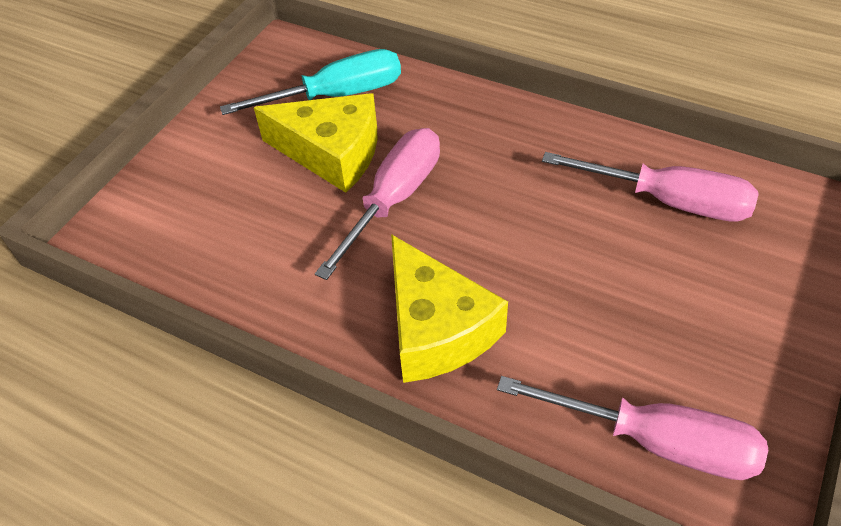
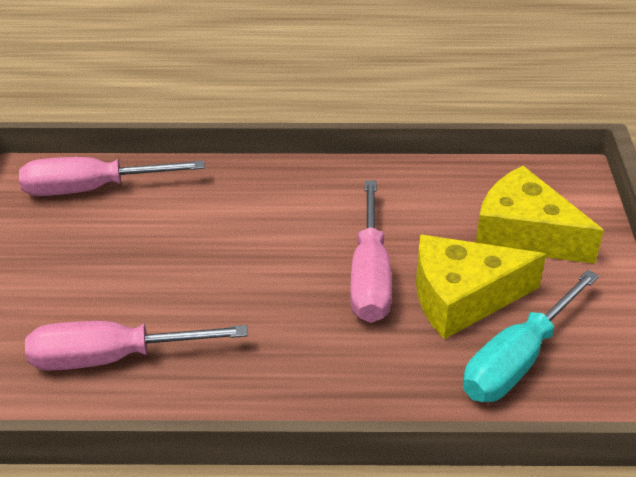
camera: 150 degrees right, 10 degrees down
yellow cheese [391,234,508,383] -> yellow cheese moved to [476,166,604,264]

